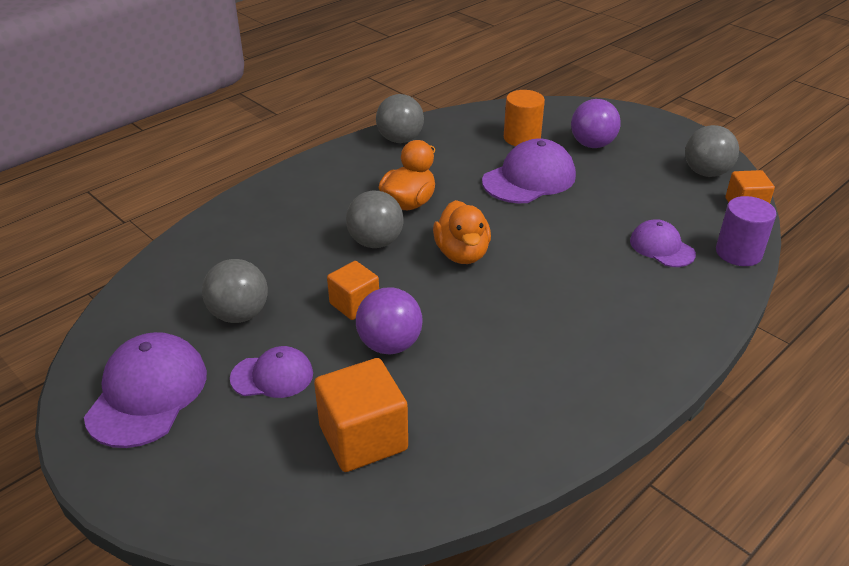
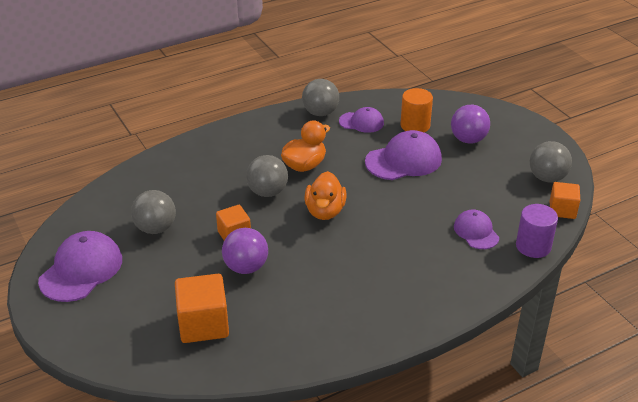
camera: 15 degrees right, 0 degrees up
purple cap [230,346,313,398] -> purple cap moved to [339,107,384,133]

